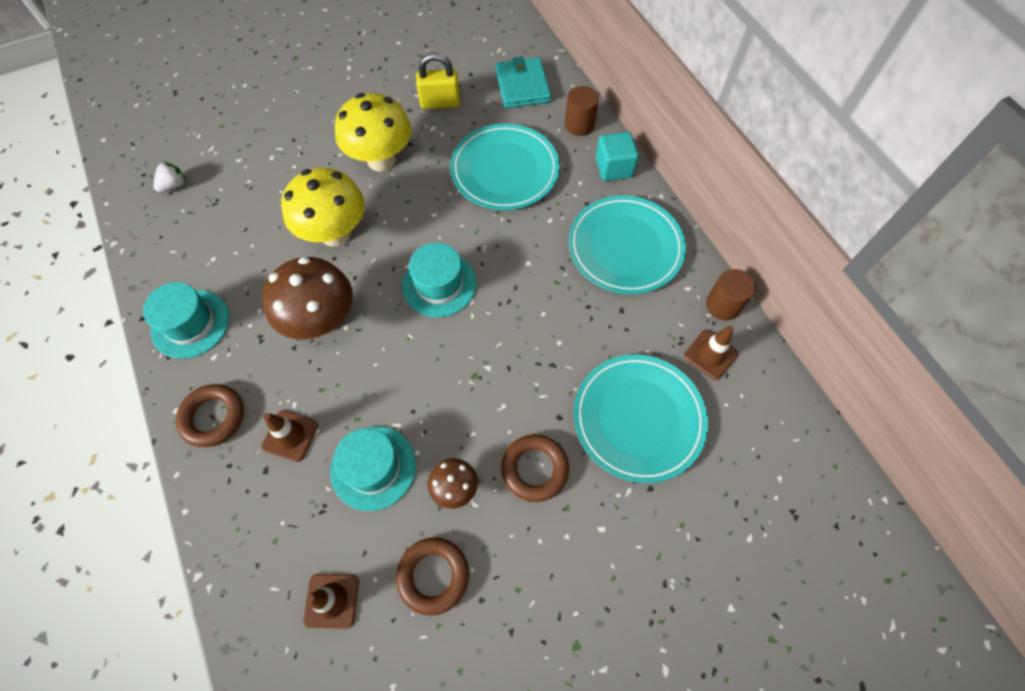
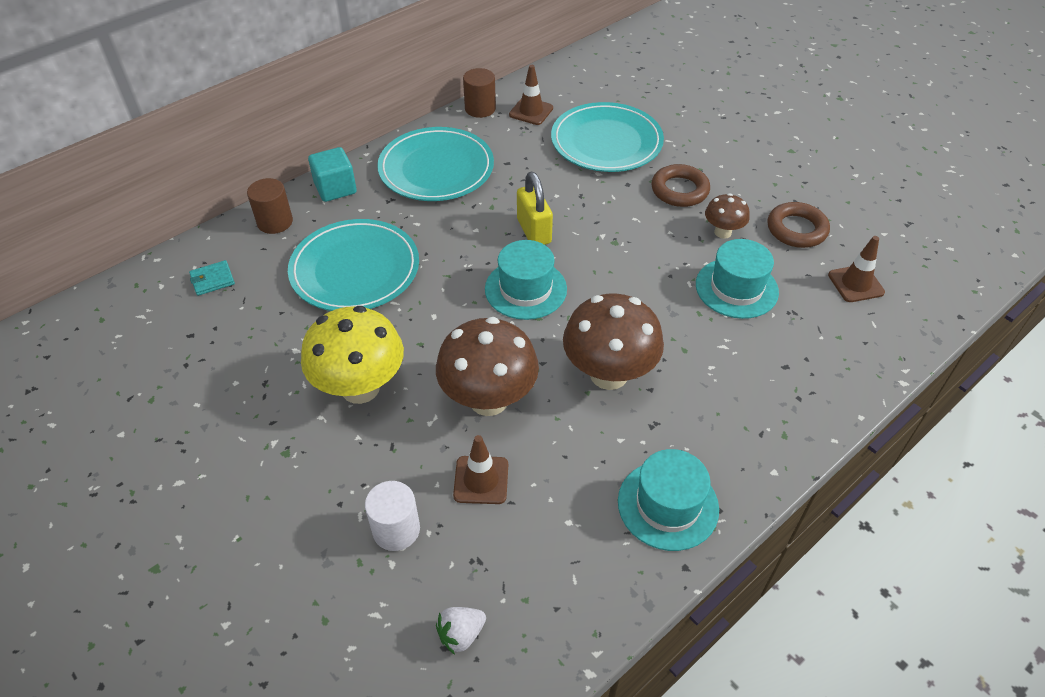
camera: 105 degrees left, 15 degrees down
white strawberry [154,161,186,193] -> white strawberry turned 60 degrees counterclockwise [436,607,486,655]
brown ring [176,384,244,447] -> none
brown traffic cone [262,410,318,462] -> brown traffic cone moved to [453,435,508,504]
yellow mushroom [281,168,365,247] -> brown mushroom [436,317,539,416]
yellow padlock [416,53,460,109] -> yellow padlock moved to [517,172,553,245]
turquoise wallet [495,56,551,108] -> turquoise wallet [189,260,235,296], size x0.53
none -> white cylinder [365,481,420,551]

